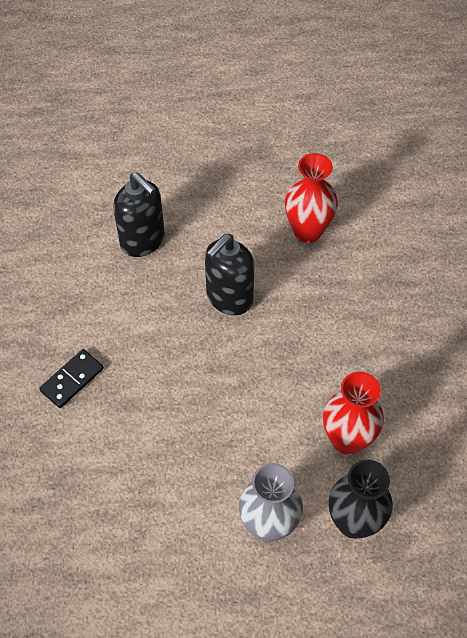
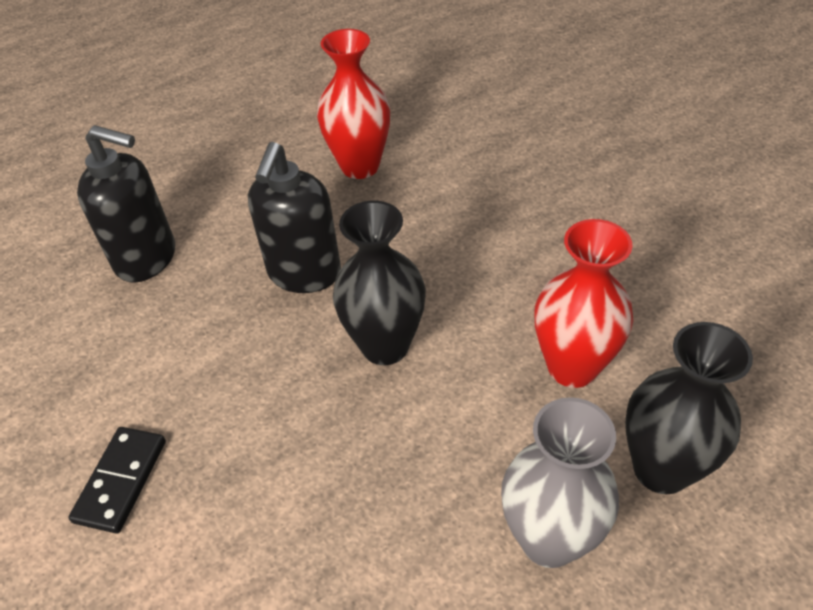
camera: 25 degrees left, 10 degrees down
none -> black vase [333,201,426,365]

